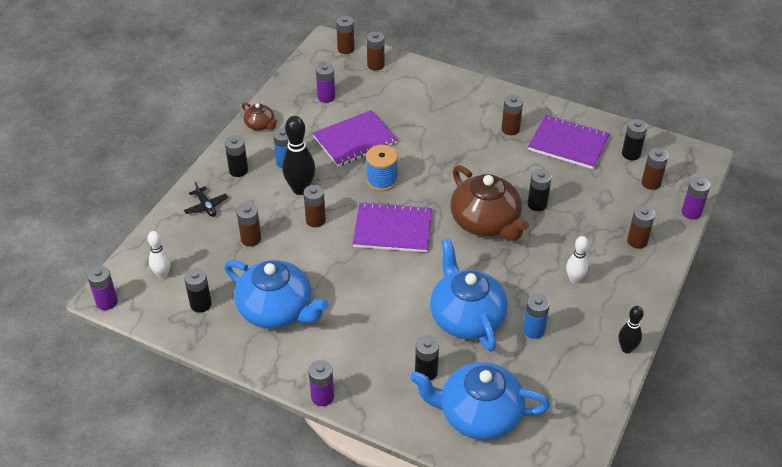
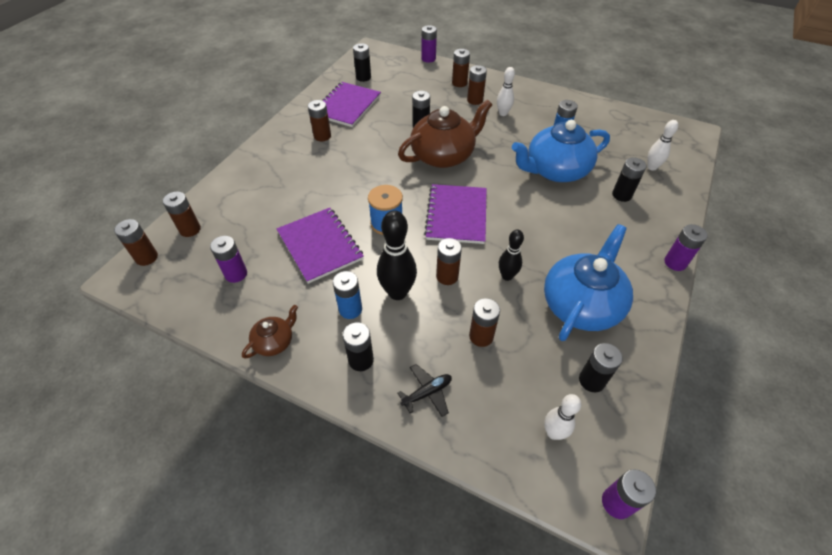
camera: 90 degrees left, 5 degrees up
blue teapot [410,362,550,440] -> white bowling pin [647,120,678,171]
black bowling pin [619,306,644,353] -> black bowling pin moved to [499,230,524,281]
brown battery [642,148,668,190] -> brown battery moved to [467,65,487,105]

